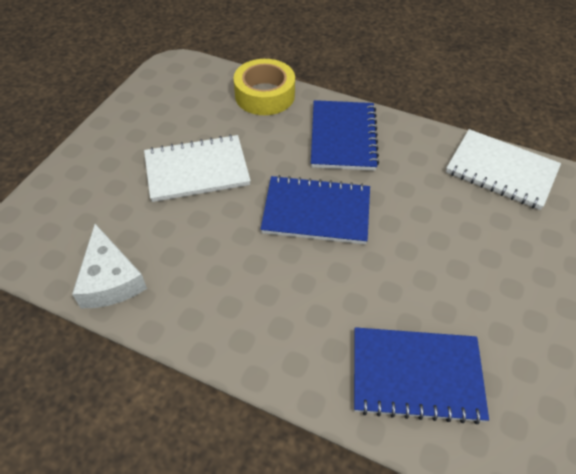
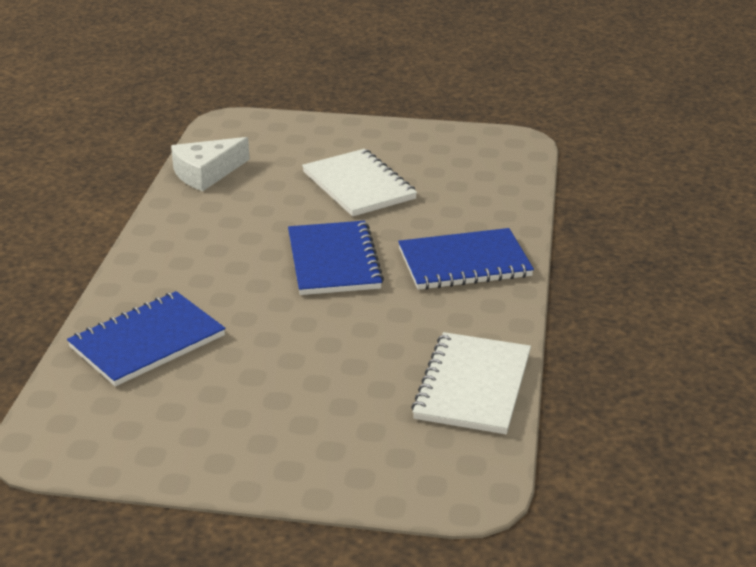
camera: 75 degrees right, 20 degrees down
yellow tape [234,59,295,115] -> none
blue notebook [354,327,489,424] -> blue notebook turned 60 degrees clockwise [67,291,226,386]

